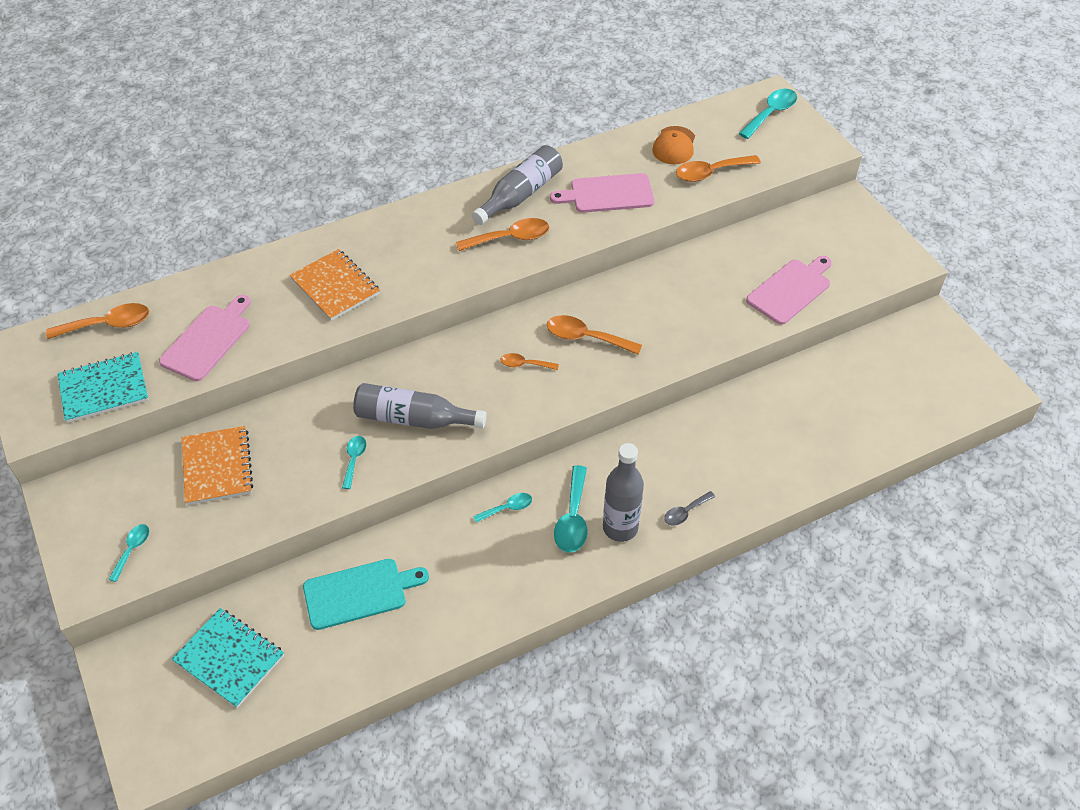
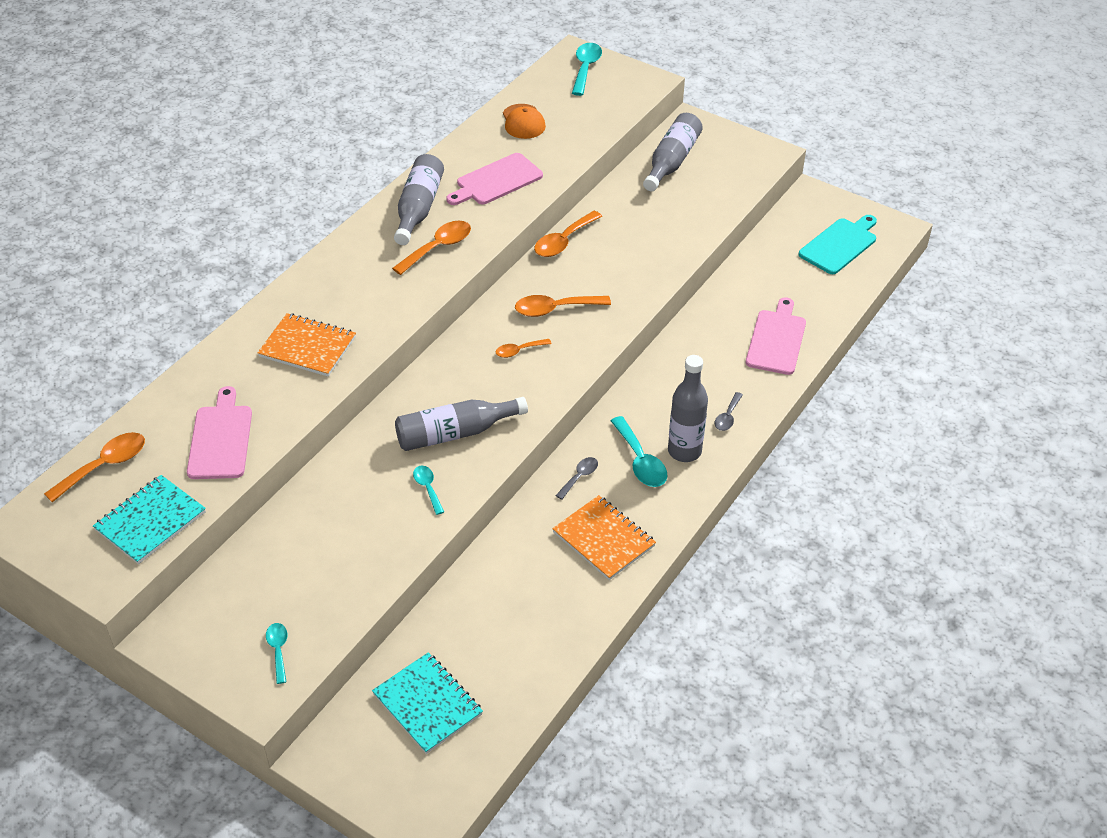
camera: 30 degrees left, 5 degrees down
turquoise notebook [172,608,284,708] -> turquoise notebook turned 45 degrees clockwise [372,652,483,754]
orange notebook [182,426,253,505] -> orange notebook moved to [552,495,656,580]
turquoise cutting board [303,559,429,630] -> turquoise cutting board moved to [799,215,877,274]
turquoise spoon [473,493,532,523] -> grey spoon [555,457,598,500]
orange spoon [676,155,761,182] -> orange spoon moved to [534,211,602,257]
pink cutting board [746,256,832,325] -> pink cutting board moved to [746,297,806,375]
none -> grey bottle [643,113,703,191]

